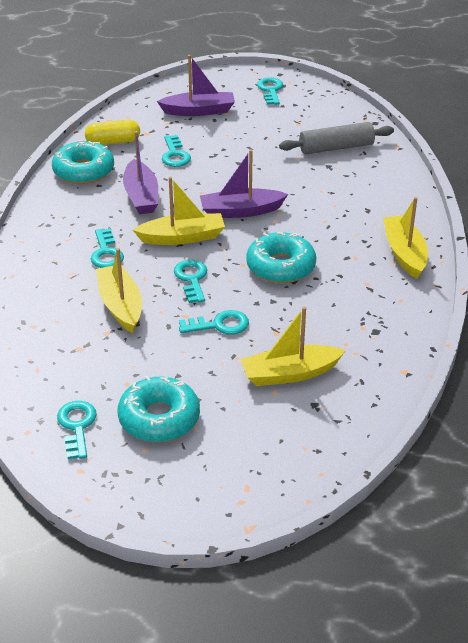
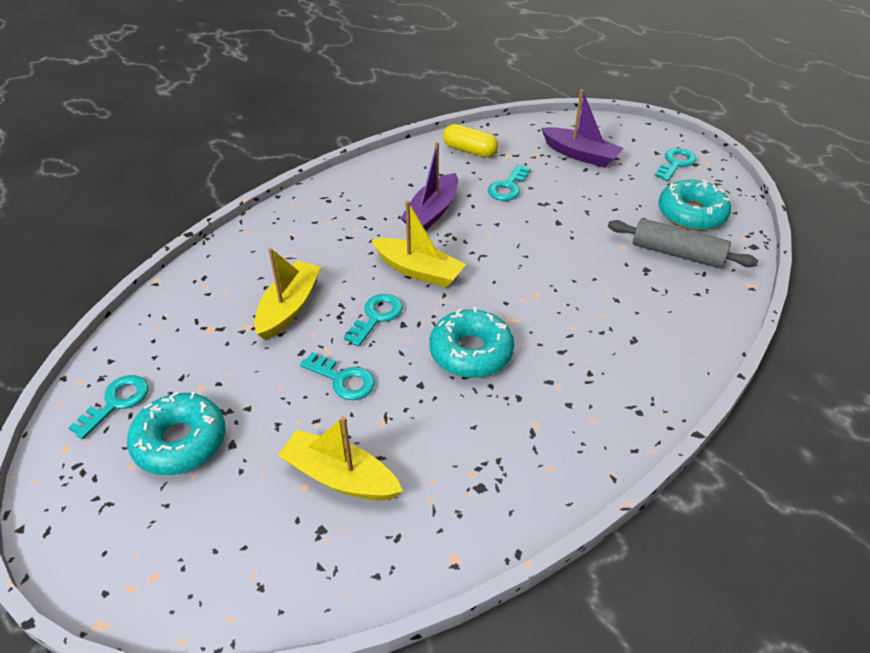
camera: 40 degrees right, 5 degrees up
turquoise donut [52,140,114,184] -> turquoise donut moved to [658,180,731,231]
turquoise key [91,228,124,268] -> none
purple boat [200,150,288,218] -> none
yellow boat [383,197,428,279] -> none

